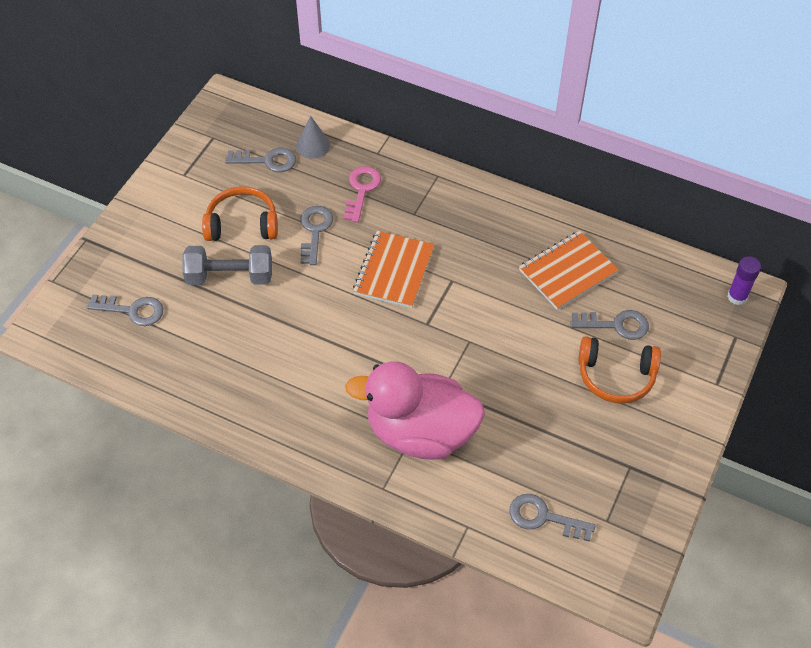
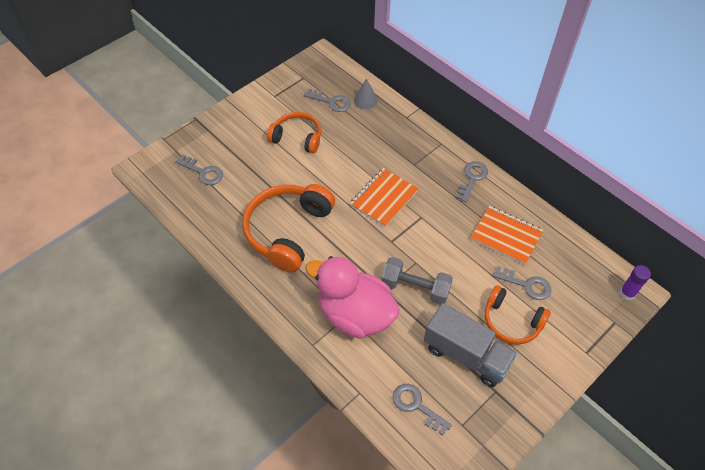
camera: 20 degrees right, 0 degrees up
grey dumbbell [182,245,272,285] -> grey dumbbell moved to [381,257,453,305]
grey key [300,206,333,265] -> grey key moved to [456,161,488,202]
pink key [344,166,381,223] -> none
orange notebook [519,231,619,310] -> orange notebook turned 45 degrees clockwise [471,206,543,265]
none -> orange headphones [242,184,335,272]
none -> grey truck [424,303,517,387]

